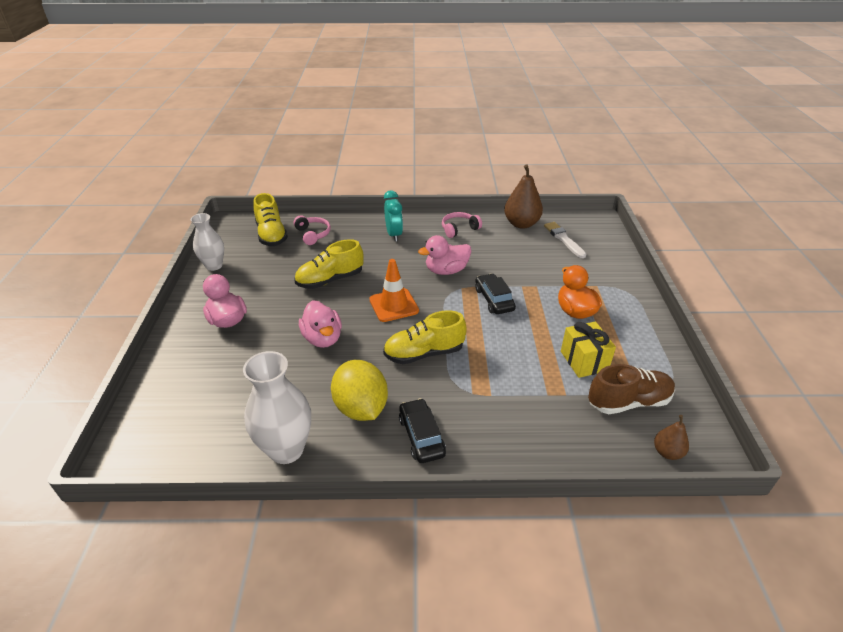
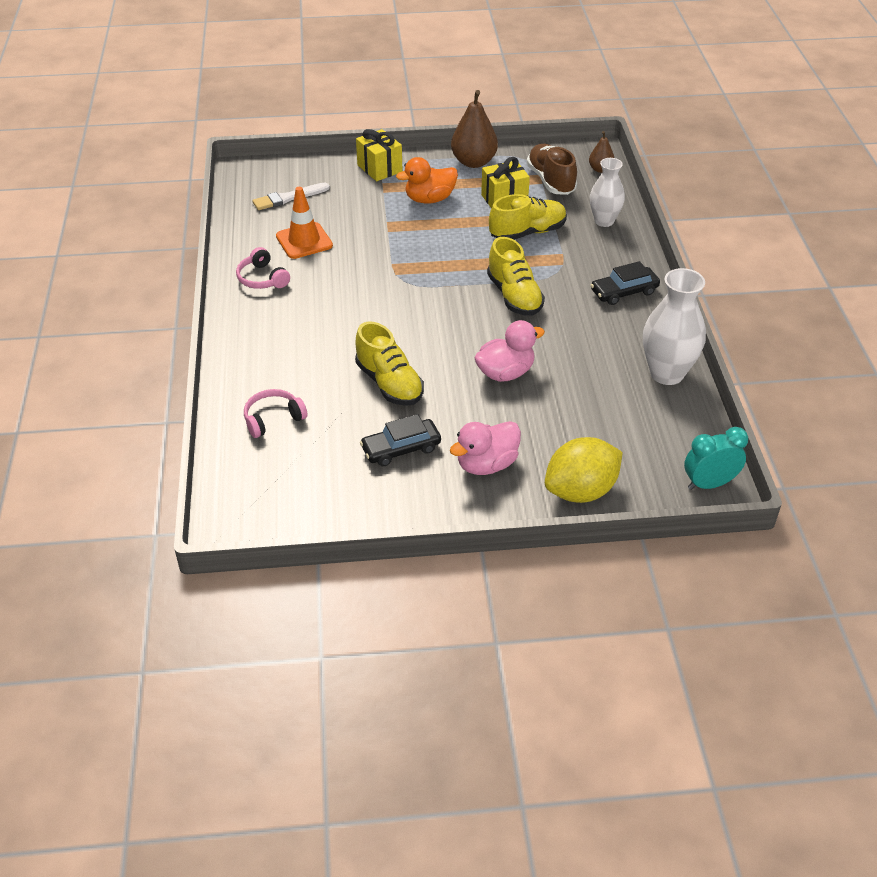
camera: 95 degrees left, 5 degrees up
white vase [191,213,224,271] -> white vase moved to [590,158,625,227]
yellow shoe [253,193,288,246] -> yellow shoe moved to [489,194,567,240]
yellow lemon [331,360,388,421] -> yellow lemon moved to [545,437,623,503]
orange traffic cone [369,259,419,322] -> orange traffic cone moved to [276,187,333,259]
turquoise clock [384,190,403,242] -> turquoise clock moved to [684,427,748,490]
pink duck [418,235,472,275] -> none
black car [475,274,516,314] -> black car moved to [360,414,441,466]
brown pear [504,164,543,229] -> brown pear moved to [451,90,498,168]
none -> yellow gift [356,129,402,181]

